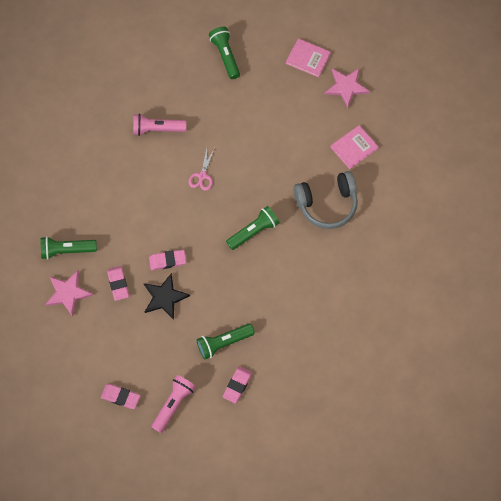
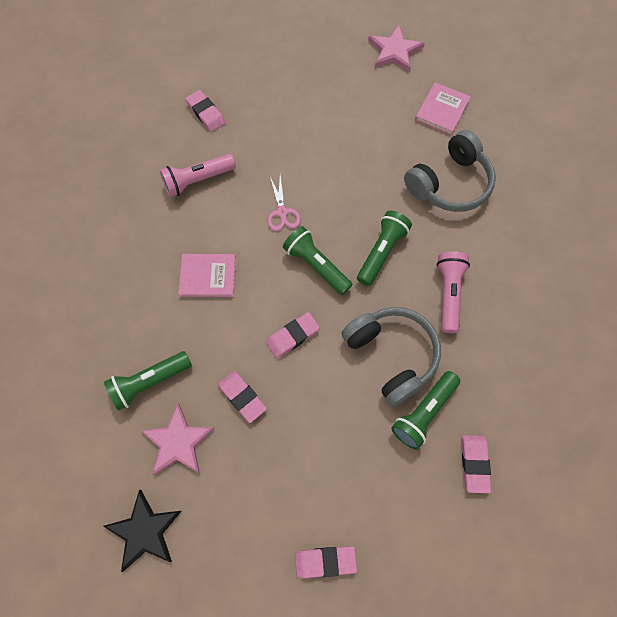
camera: 25 degrees left, 0 degrees up
black star [144,273,190,320] -> black star moved to [103,490,181,572]
pink flashlight [151,375,196,433] -> pink flashlight moved to [436,251,470,333]
green flashlight [209,27,240,79] -> green flashlight moved to [283,226,353,295]
pink book [286,38,331,78] -> pink book moved to [178,254,236,297]
none -> pink eraser [185,90,226,132]
none -> grey headphones [342,307,441,407]

